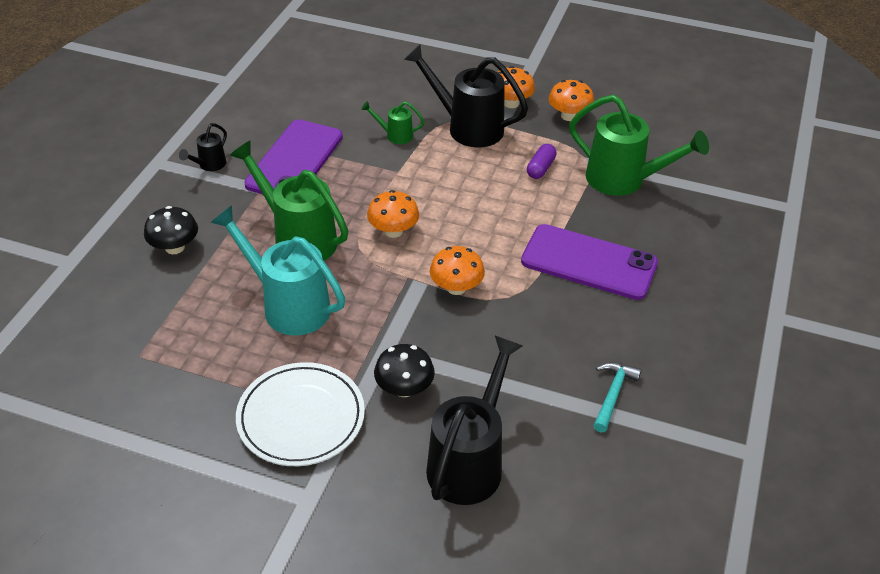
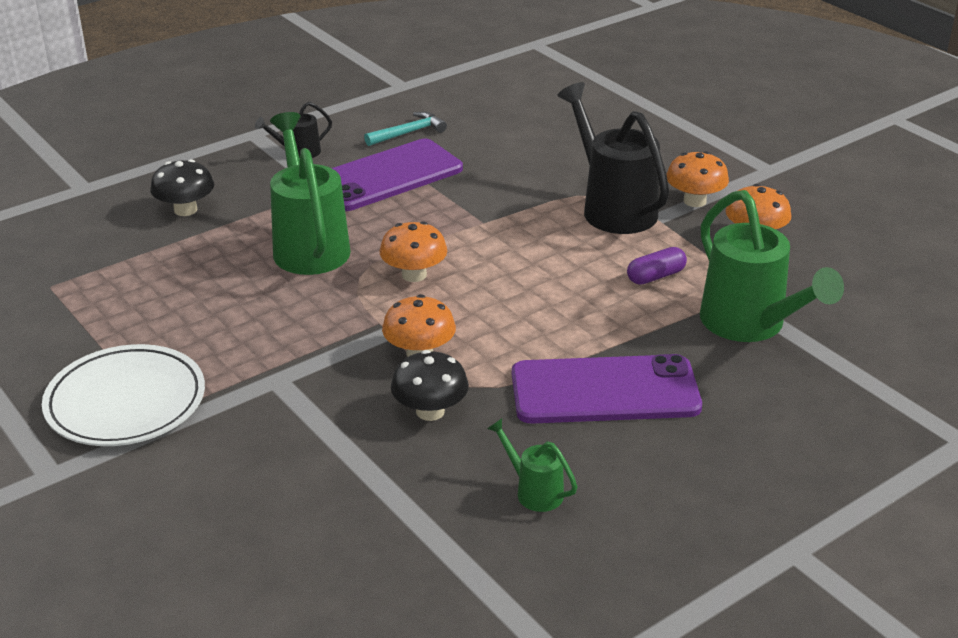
camera: 35 degrees right, 10 degrees down
turquoise watering can [210,205,345,336] -> none
green watering can [361,101,425,144] -> green watering can moved to [487,418,577,512]
black mushroom [374,344,435,397] -> black mushroom moved to [391,350,469,421]
black watering can [426,336,523,505] -> none
purple phone [521,224,658,300] -> purple phone turned 60 degrees counterclockwise [512,354,702,424]
turquoise hammer [593,362,642,432] -> turquoise hammer moved to [364,112,447,146]

